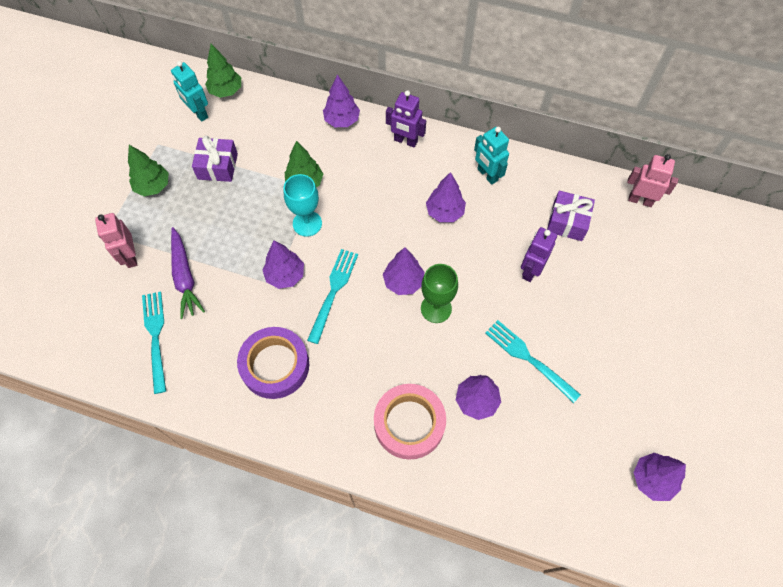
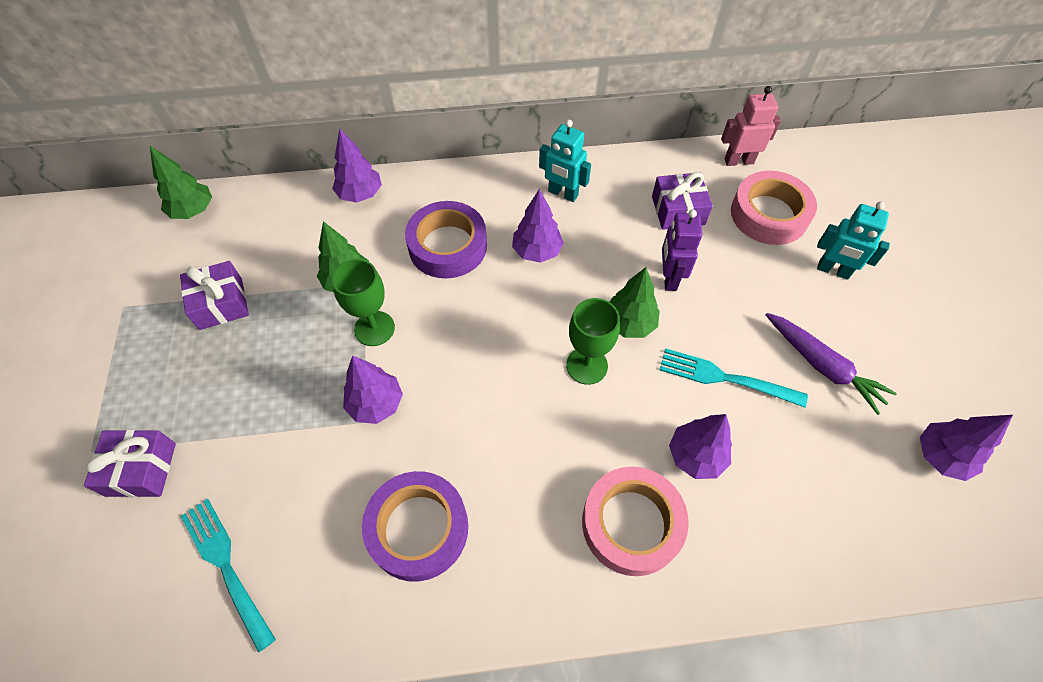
camera: 25 degrees left, 5 degrees down
pink robot [95,213,137,268] -> purple gift [84,430,176,497]
green tree [128,145,169,196] -> green tree moved to [610,267,660,338]
turquoise robot [171,61,208,122] -> turquoise robot moved to [817,201,890,280]
purple carrot [171,227,205,319] -> purple carrot moved to [766,313,897,415]
turquoise goblet [284,174,322,237] -> green goblet [332,259,395,346]
turquoise fork [307,249,358,344] -> none
purple tree [383,248,424,295] -> none
purple robot [386,90,426,147] -> none
none -> purple tape [405,201,487,278]
none -> pink tape [731,171,817,245]

